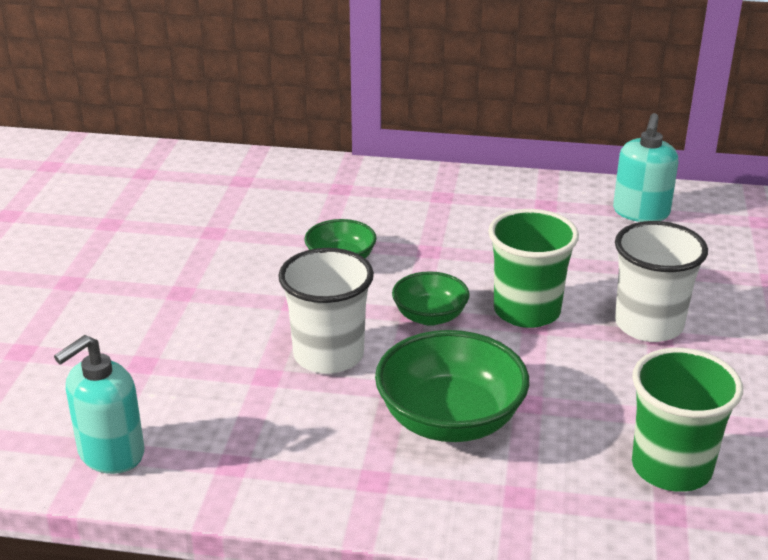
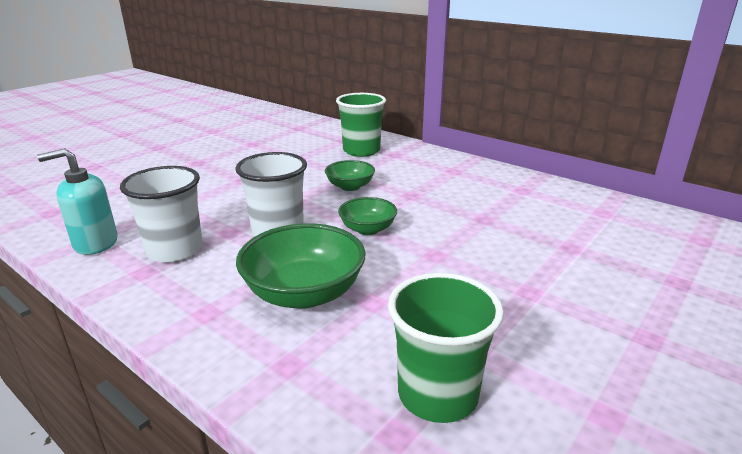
camera: 30 degrees right, 5 degrees down
green cup [488,209,579,328] -> green cup moved to [336,93,386,157]
turquoise soap dispenser [613,113,678,222] -> none
white cup [615,221,708,342] -> white cup moved to [120,166,203,263]

